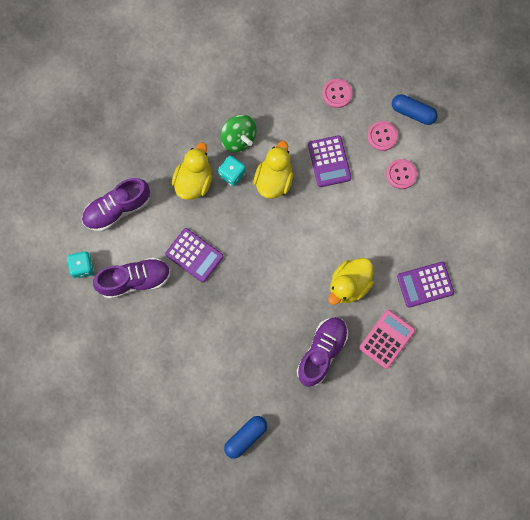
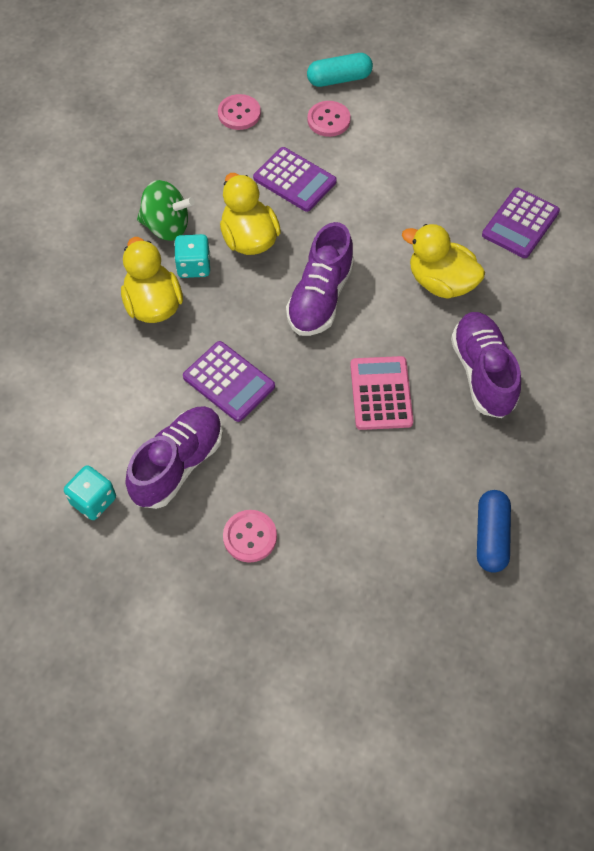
camera: 40 degrees left, 15 degrees down
purple shoe [82,178,150,232] -> purple shoe moved to [286,222,354,336]
purple calculator [165,228,224,283] -> purple calculator turned 45 degrees clockwise [183,341,275,422]
yellow duck [328,258,374,305] -> yellow duck turned 120 degrees clockwise [402,224,485,299]
pink calculator [359,310,415,369] -> pink calculator moved to [350,356,414,430]
pink button [386,159,417,189] -> pink button moved to [223,510,277,562]
blue capsule [392,94,438,125] -> turquoise capsule [307,53,373,87]

